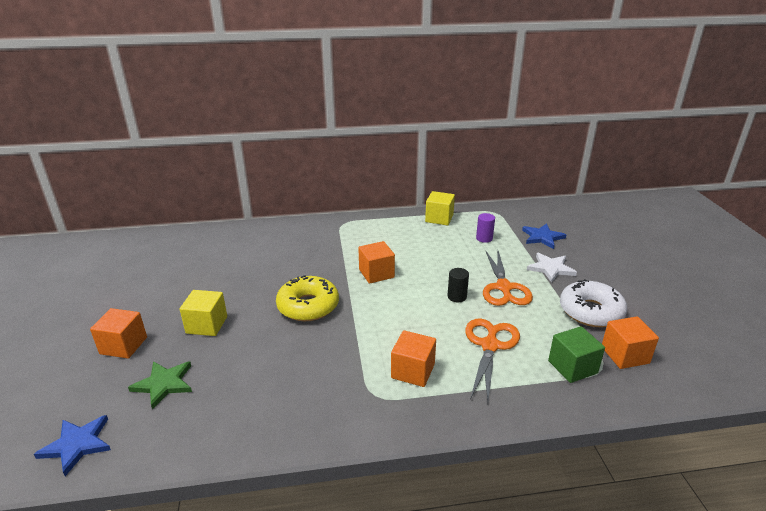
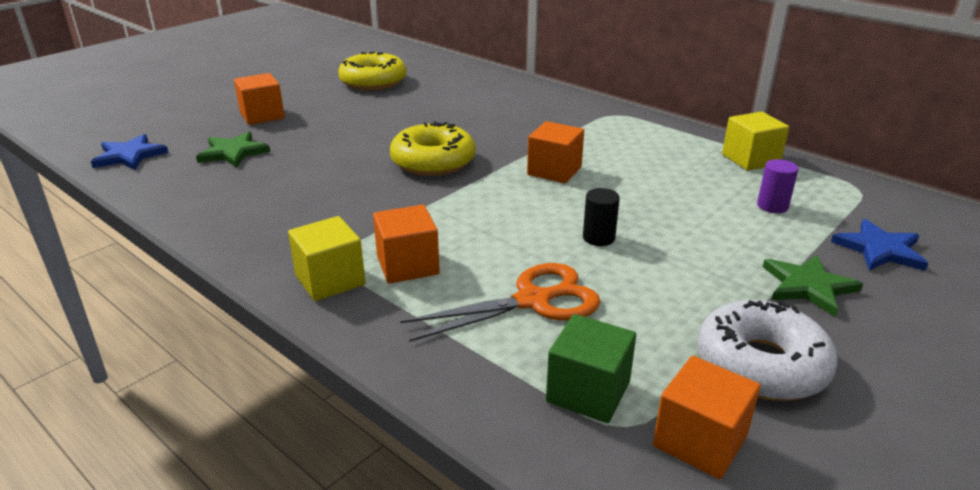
camera: 50 degrees right, 0 degrees up
yellow cube [180,290,227,336] -> yellow cube moved to [288,216,365,301]
orange scissors [483,250,533,306] -> none
white star [527,253,577,283] -> green star [763,255,863,317]
none -> yellow donut [338,52,407,90]

